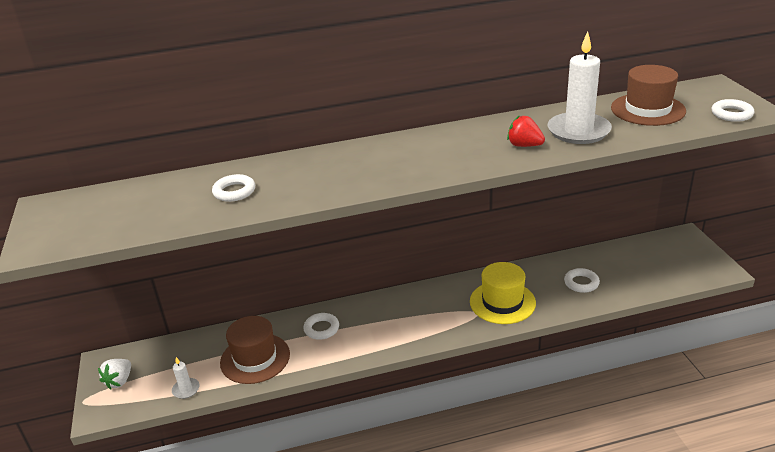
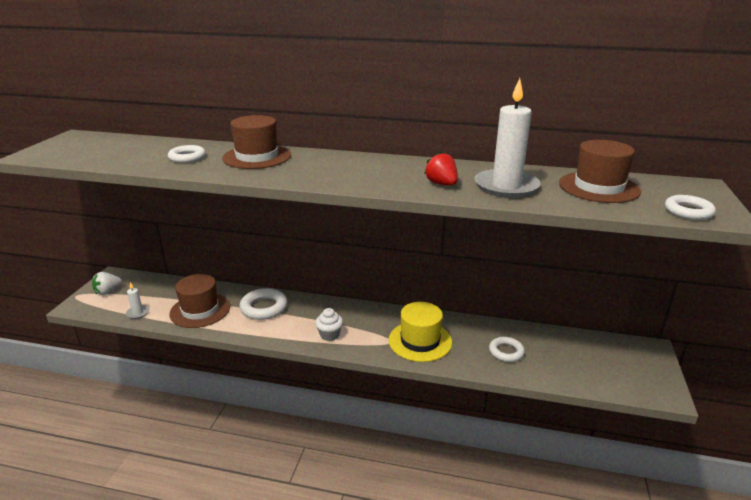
camera: 25 degrees right, 5 degrees down
white ring [303,313,339,340] -> white ring [239,288,287,320], size x1.51
none -> brown hat [222,115,291,169]
none -> white cupcake [315,308,343,341]

